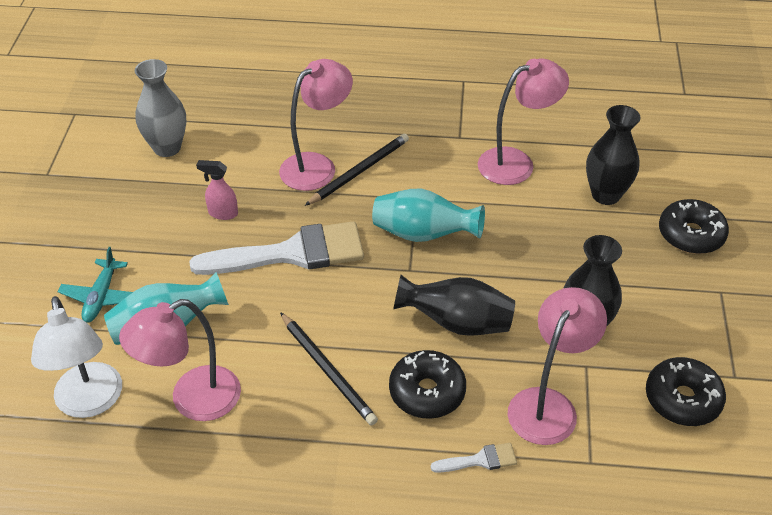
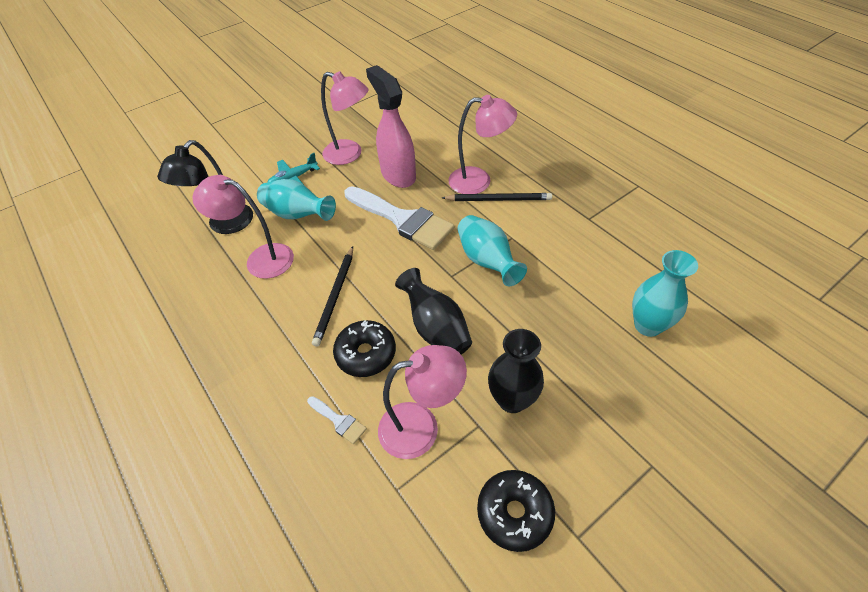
camera: 50 degrees right, 5 degrees up
white lamp [31,296,122,418] -> black lamp [157,140,253,234]
grey vase [135,59,186,157] -> none
pink spray bottle [196,160,238,220] -> pink spray bottle [366,65,416,188], size x2.17
pink lamp [478,59,569,185] -> pink lamp moved to [321,71,369,165]
black vase [586,105,641,205] -> turquoise vase [632,250,698,337]
black donut [659,199,729,254] -> none

